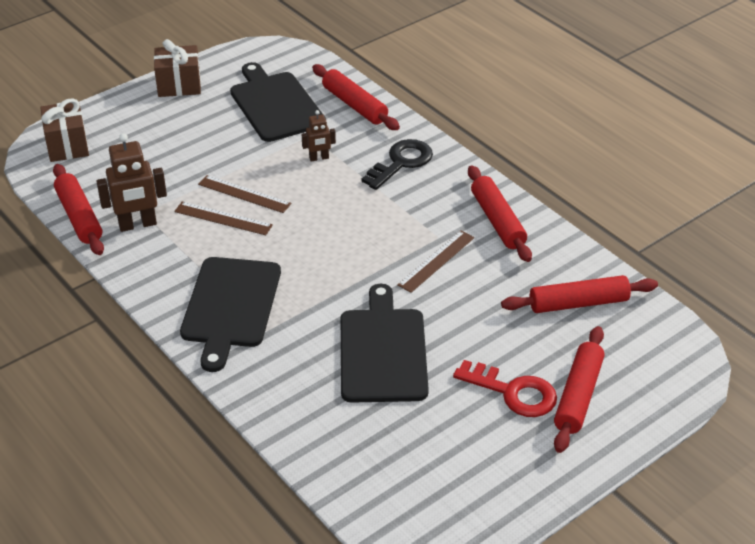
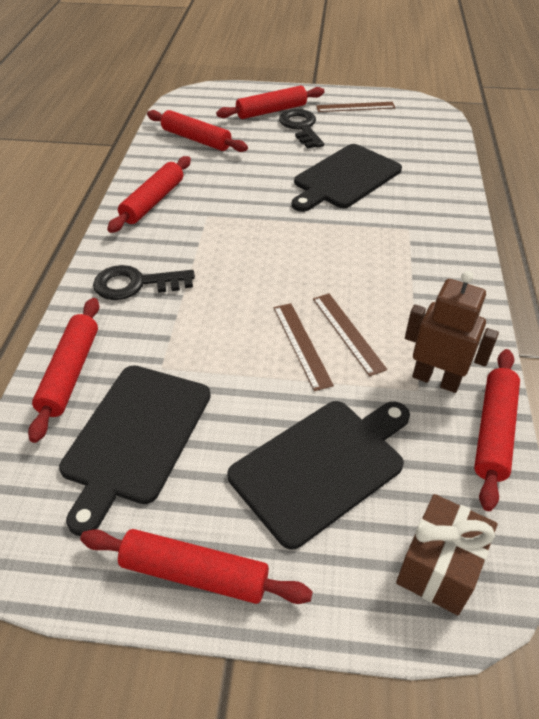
camera: 135 degrees left, 5 degrees up
brown gift [154,39,201,97] -> red rolling pin [80,529,313,604]
black cutting board [180,257,281,372] -> black cutting board moved to [227,401,410,550]
brown robot [302,110,336,162] -> none
brown ruler [397,231,474,293] -> brown ruler moved to [316,102,396,112]
red key [453,360,557,417] -> black key [279,109,324,149]

